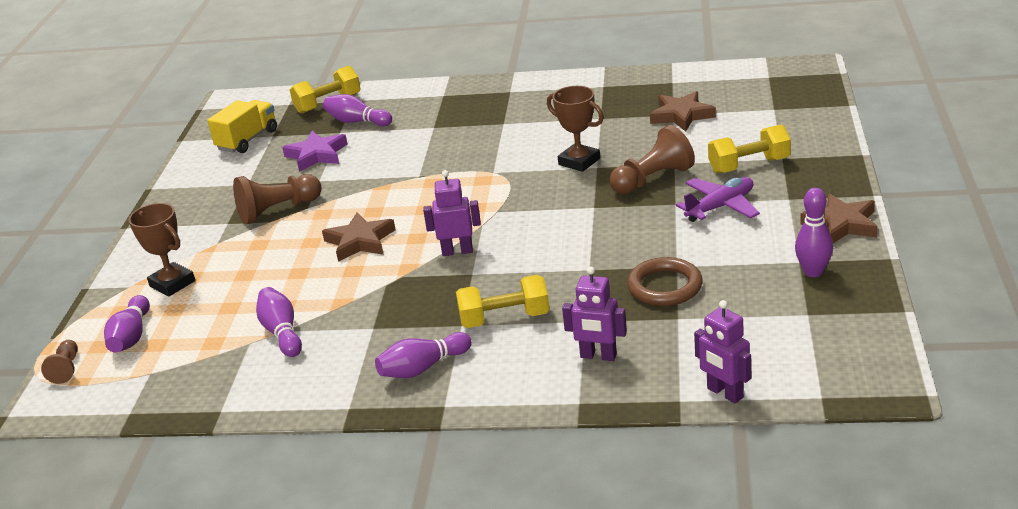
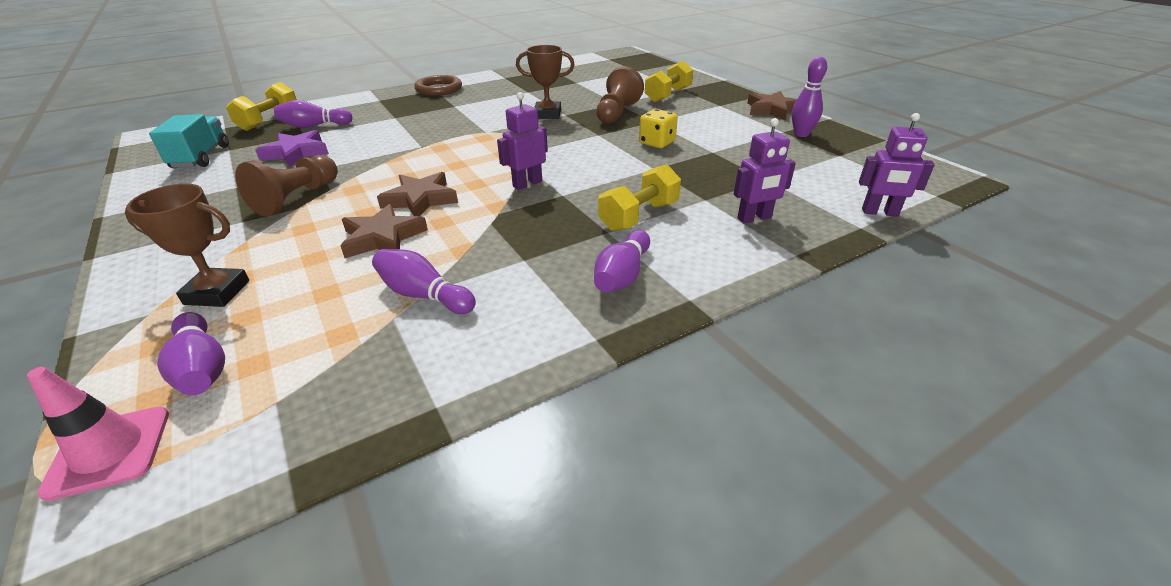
camera: 40 degrees left, 5 degrees up
brown pawn [41,340,78,384] -> pink traffic cone [27,367,169,501]
yellow truck [207,100,277,153] -> turquoise truck [149,114,229,168]
brown ring [627,257,703,306] -> brown ring moved to [414,75,462,96]
brown star [650,91,716,132] -> brown star moved to [341,204,428,258]
purple plane [676,177,760,222] -> none
none -> yellow dice [639,109,678,148]

